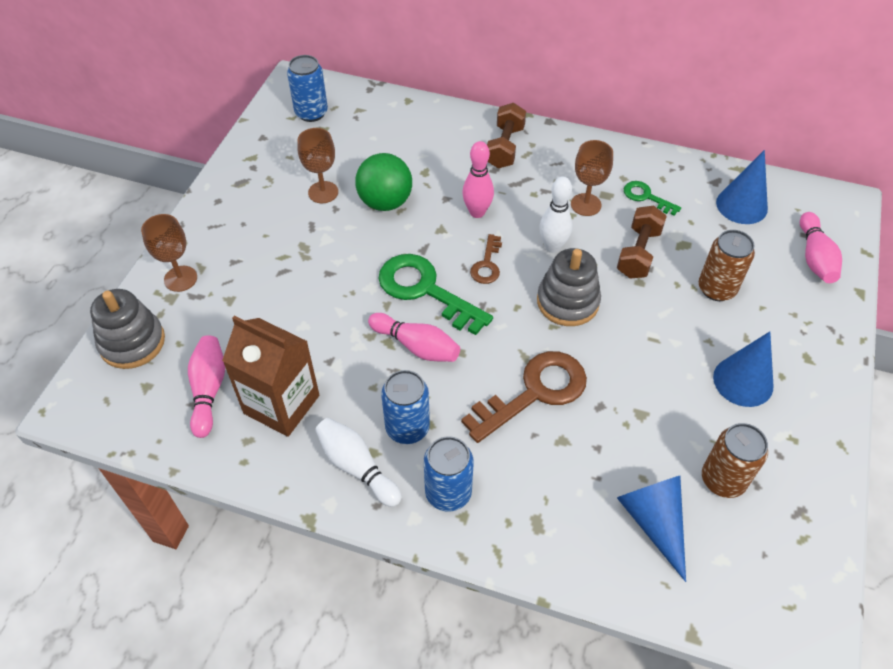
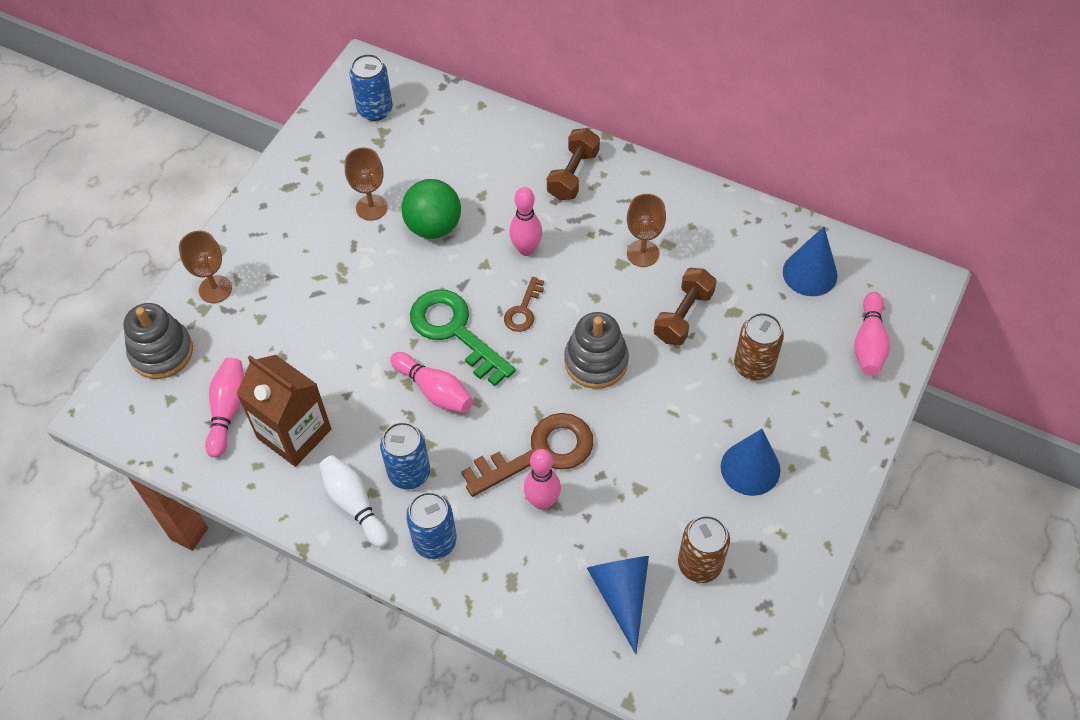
camera: 10 degrees right, 5 degrees up
white bowling pin [539,176,572,253] -> none
green key [624,181,681,216] -> none
none -> pink bowling pin [524,449,561,510]

